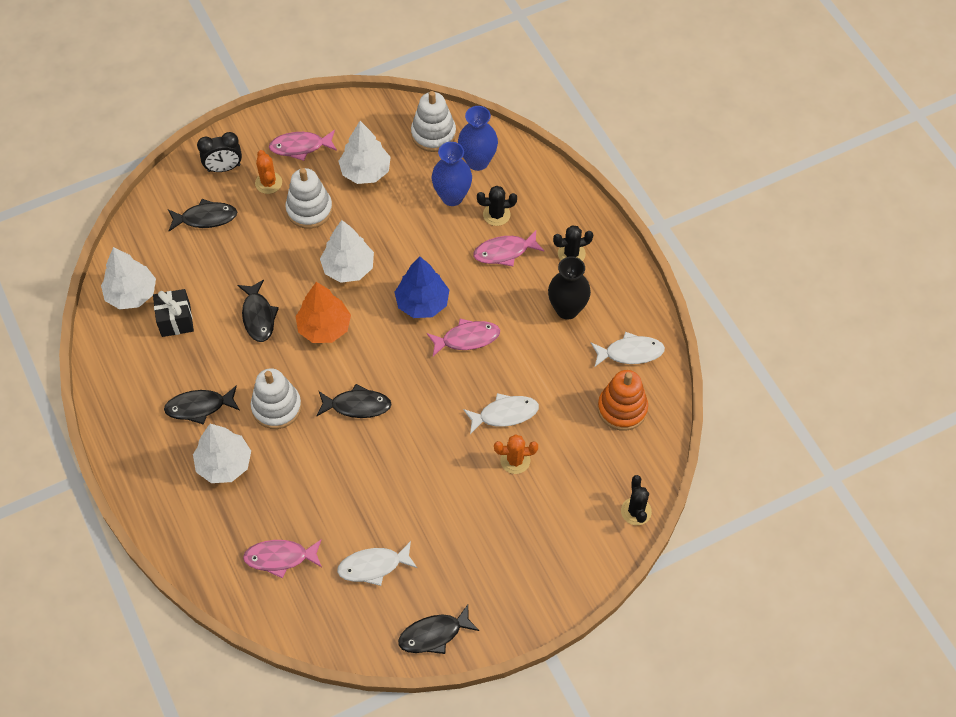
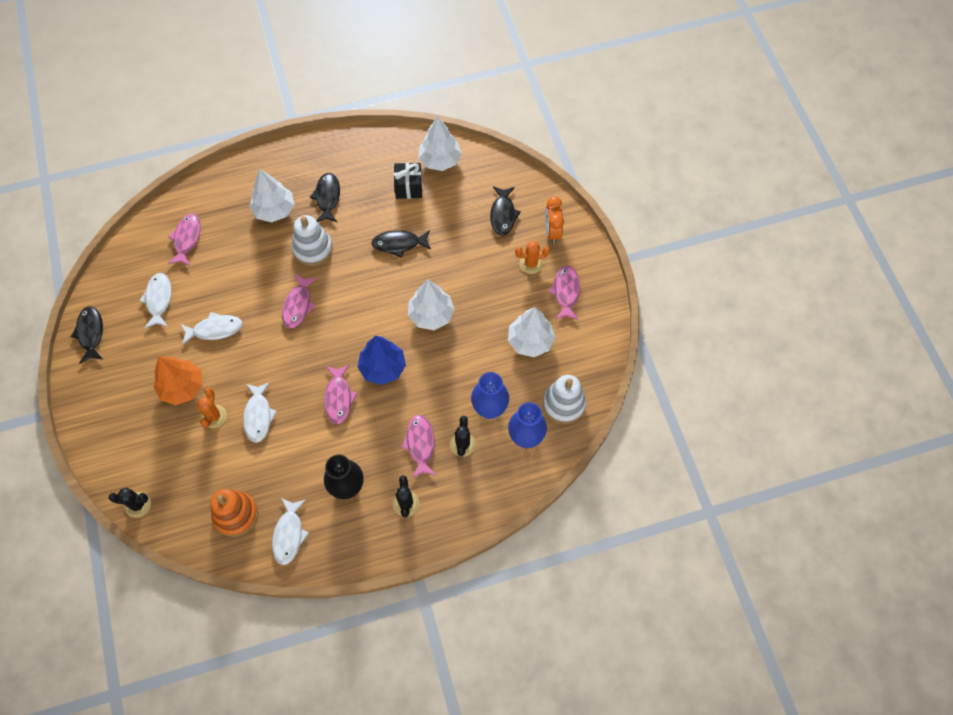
camera: 100 degrees right, 5 degrees up
black clock [197,132,242,172] -> orange clock [545,196,564,244]
white stacking toy [285,168,333,229] -> none
orange tree [296,282,351,343] -> orange tree moved to [153,356,203,405]
black fish [317,384,392,418] -> pink fish [282,274,317,328]
none -> white fish [181,312,243,345]

